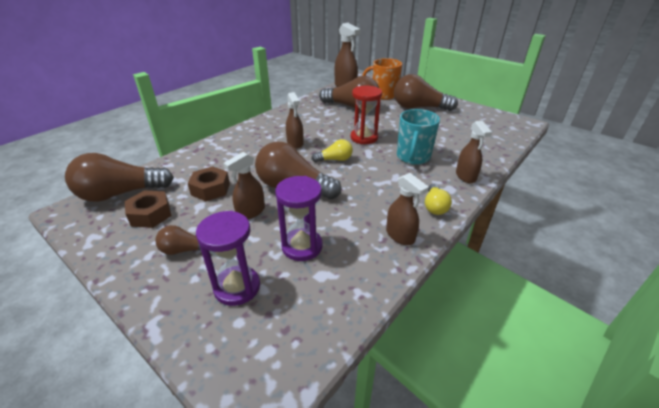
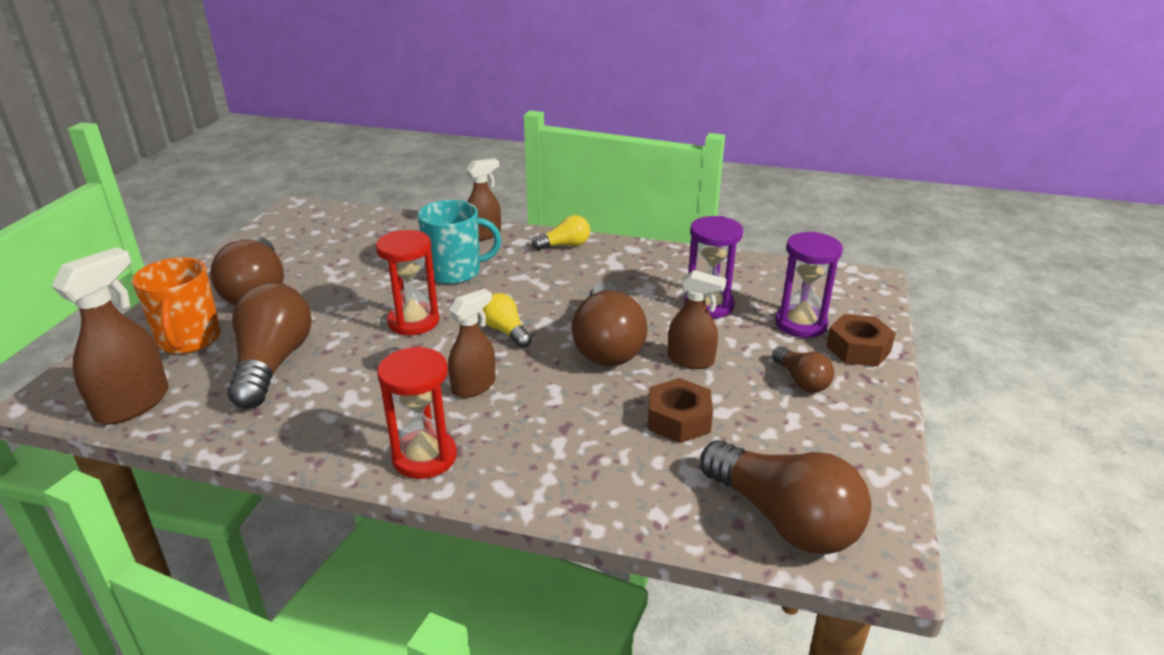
camera: 115 degrees left, 5 degrees down
brown nut [125,190,172,228] -> brown nut moved to [826,314,896,367]
brown spray bottle [386,173,429,245] -> none
none -> red hourglass [377,347,457,479]

